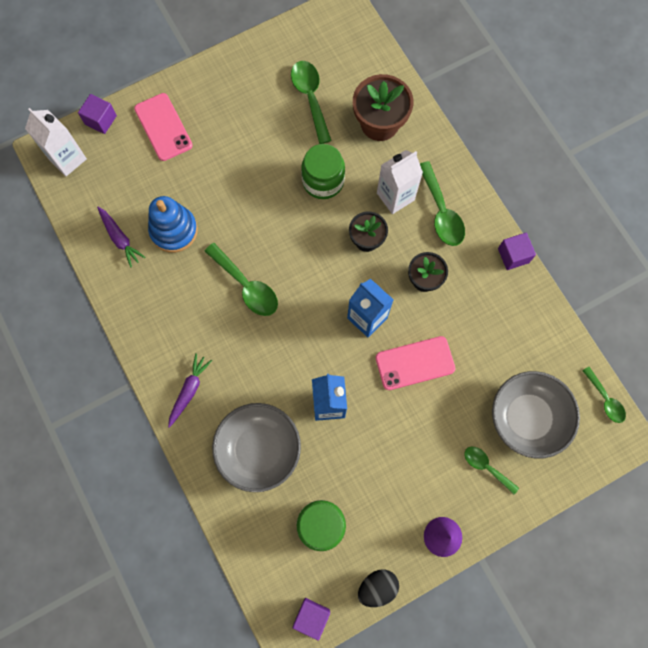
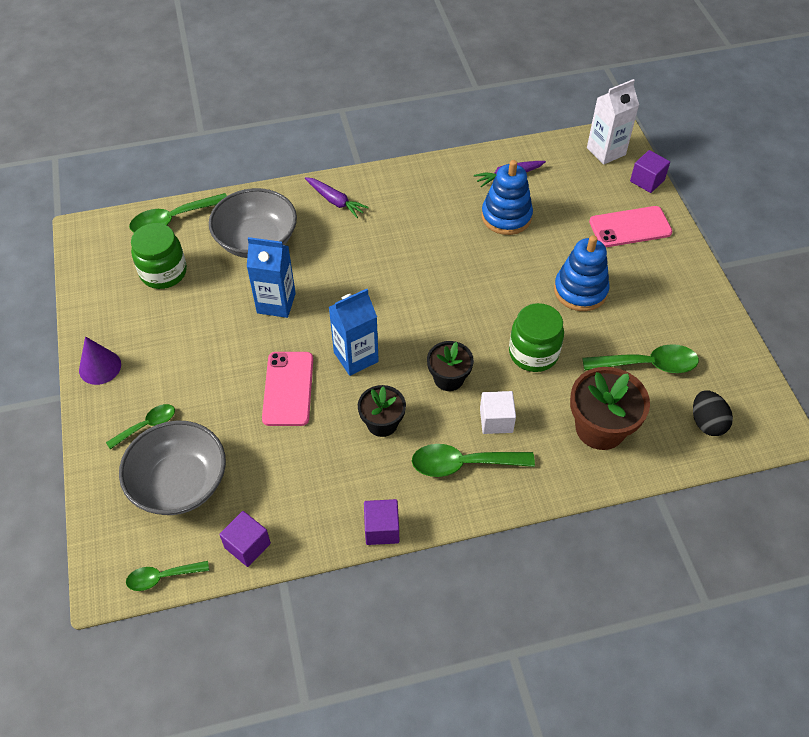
camera: 105 degrees right, 20 degrees down
green spoon [205,243,278,316] -> green spoon moved to [129,193,227,233]
purple cube [293,598,330,641] -> purple cube moved to [219,511,271,567]
black egg [358,570,399,607] -> black egg moved to [693,390,733,436]
white carton [377,150,423,214] -> white cube [480,391,516,434]
none -> blue stacking toy [554,235,610,311]

